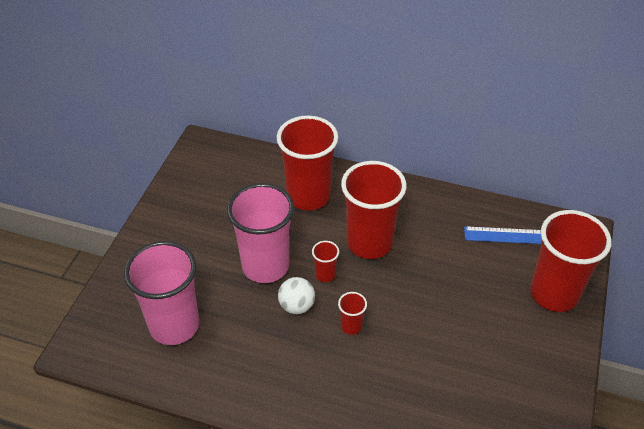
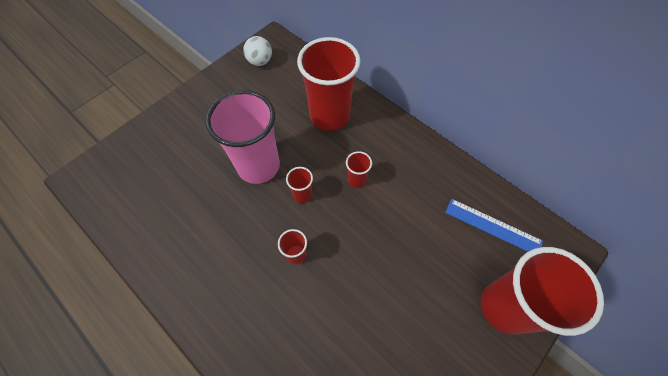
camera: 25 degrees right, 15 degrees up
pink cup [124,241,199,345] -> none
white ball [278,277,315,314] -> white ball moved to [243,36,272,66]
red cup [341,161,407,259] -> red cup [346,151,372,188], size x0.43

